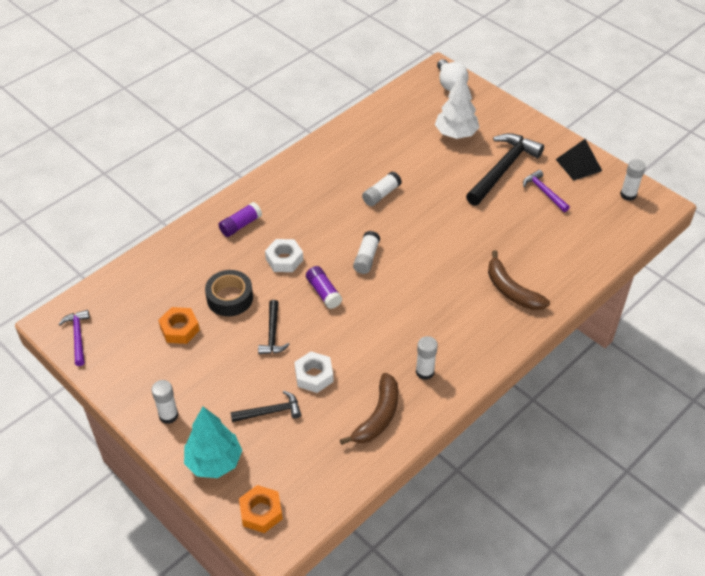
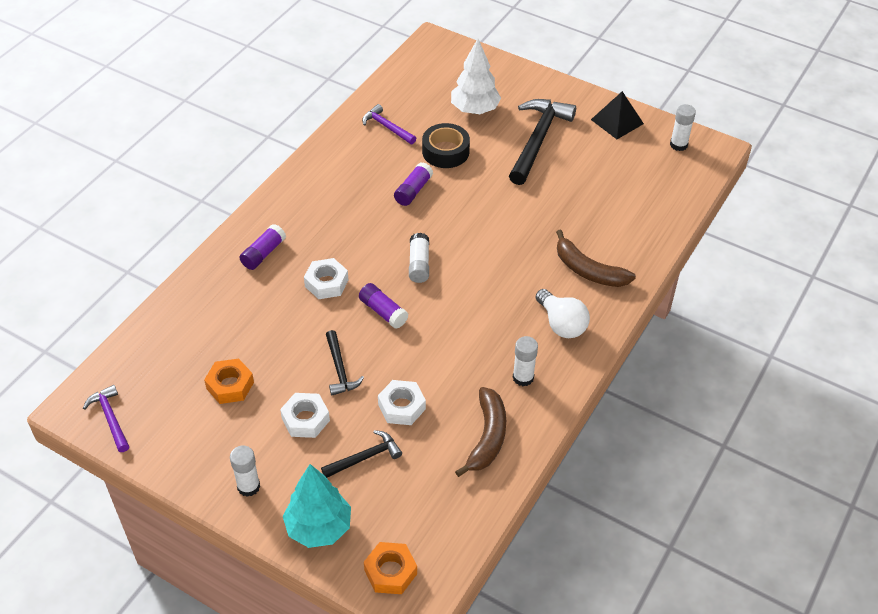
camera: 15 degrees left, 0 degrees up
black tape [205,270,253,316] -> black tape moved to [422,123,470,168]
white glue stick [362,171,402,206] -> purple glue stick [394,162,433,206]
white light bulb [437,59,469,91] -> white light bulb moved to [535,289,590,338]
purple hammer [523,170,570,212] -> purple hammer moved to [362,104,416,144]
none -> white nut [280,393,330,438]

